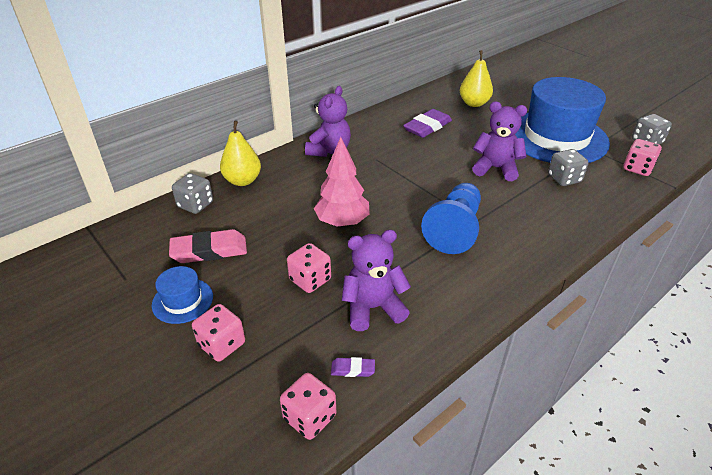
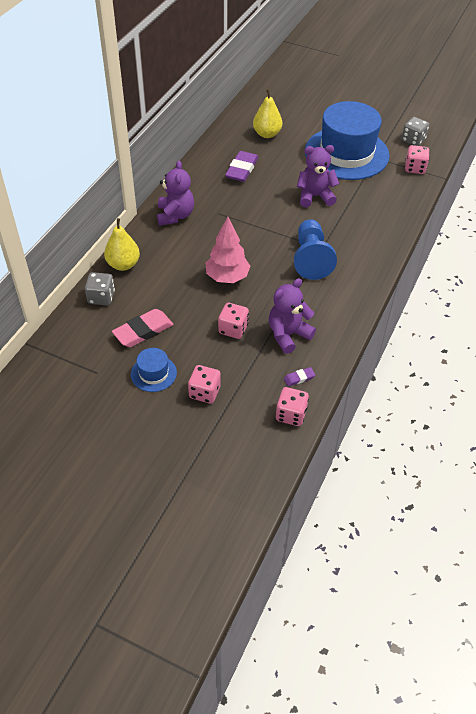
camera: 25 degrees left, 10 degrees up
grey dice [548,149,589,186] -> none

